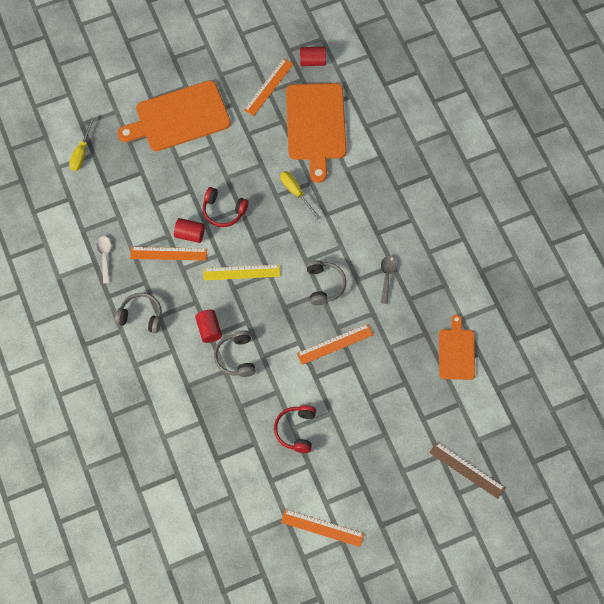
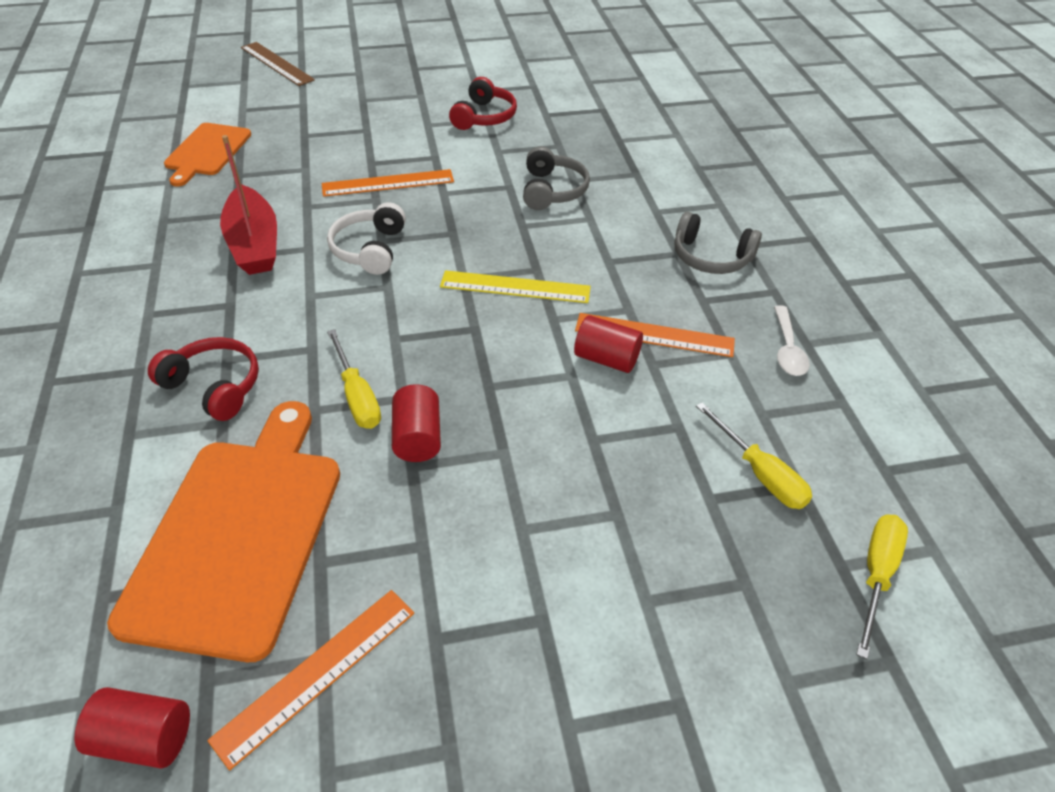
camera: 170 degrees left, 20 degrees down
orange cutting board [117,80,231,151] -> none
red cylinder [195,310,222,343] -> red cylinder moved to [392,384,441,462]
red headphones [203,187,248,227] -> red headphones moved to [148,337,259,421]
orange ruler [281,509,364,547] -> none
grey headphones [306,260,346,305] -> white headphones [327,202,406,275]
grey spoon [381,256,396,304] -> red boat [220,135,277,275]
none -> yellow screwdriver [696,402,812,509]

